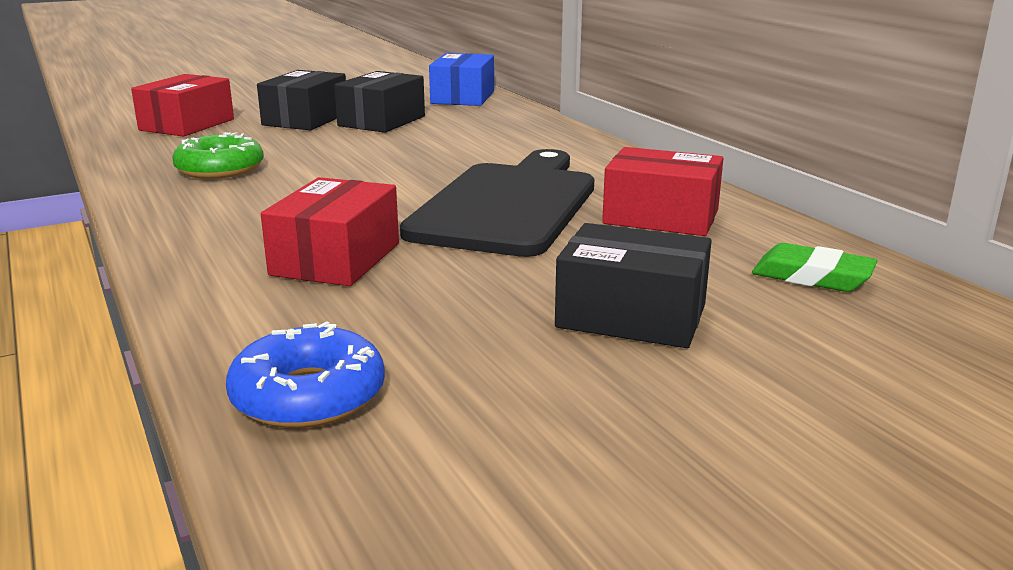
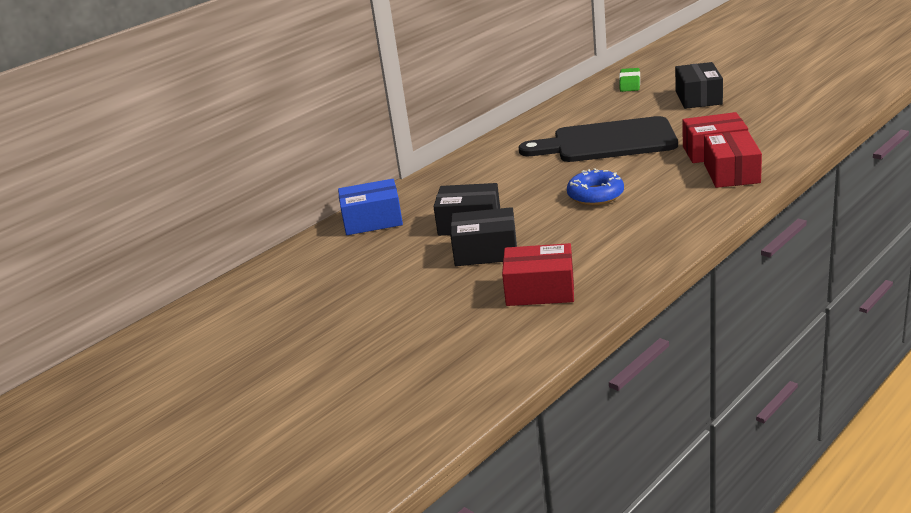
camera: 105 degrees left, 5 degrees up
green donut [172,132,264,179] -> none
blue donut [226,321,385,428] -> blue donut moved to [567,168,624,205]
red box [602,147,723,236] -> red box moved to [704,131,762,188]

